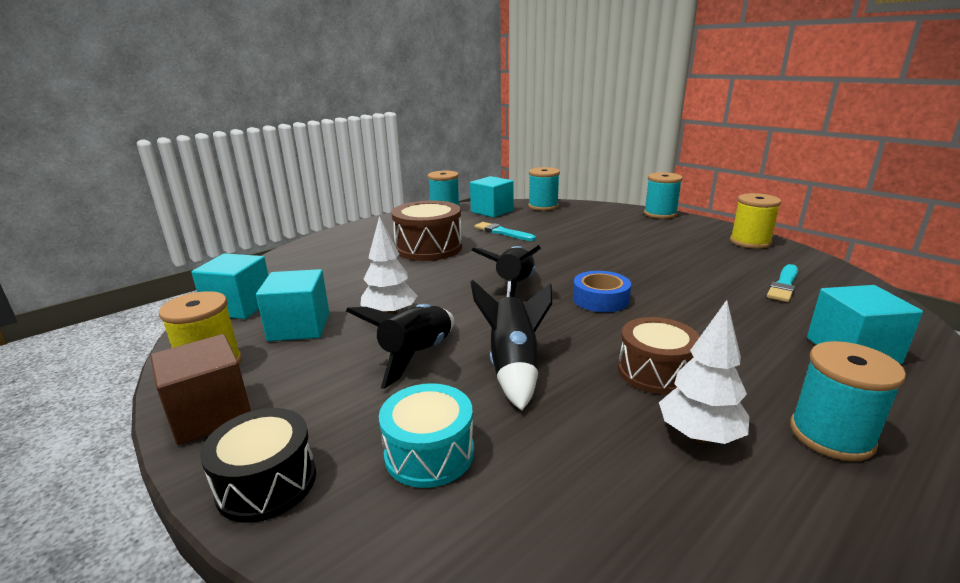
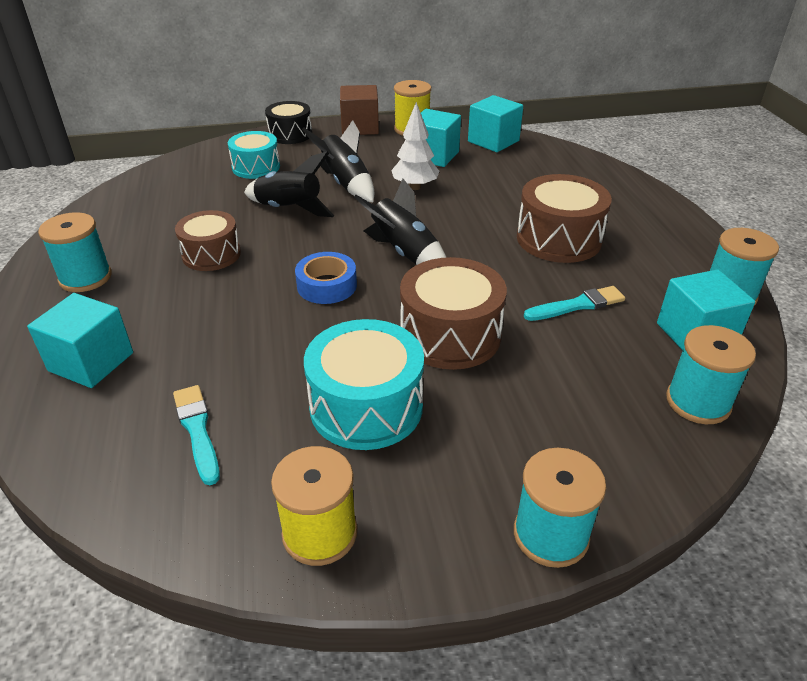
camera: 120 degrees right, 15 degrees up
white tree [659,300,749,444] -> none
none -> turquoise drum [304,319,424,450]
none -> brown drum [400,257,507,370]

